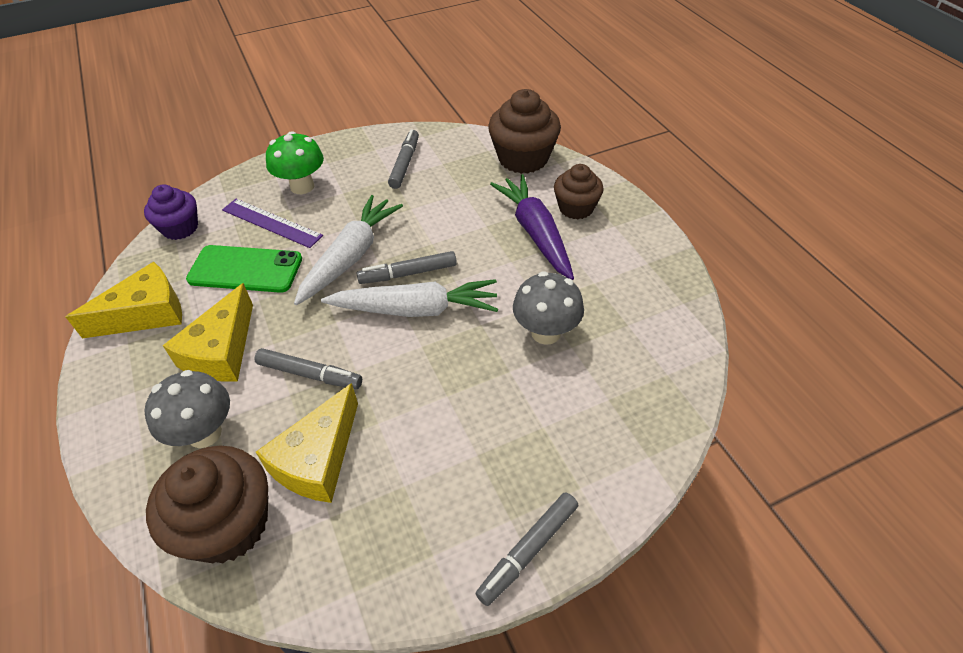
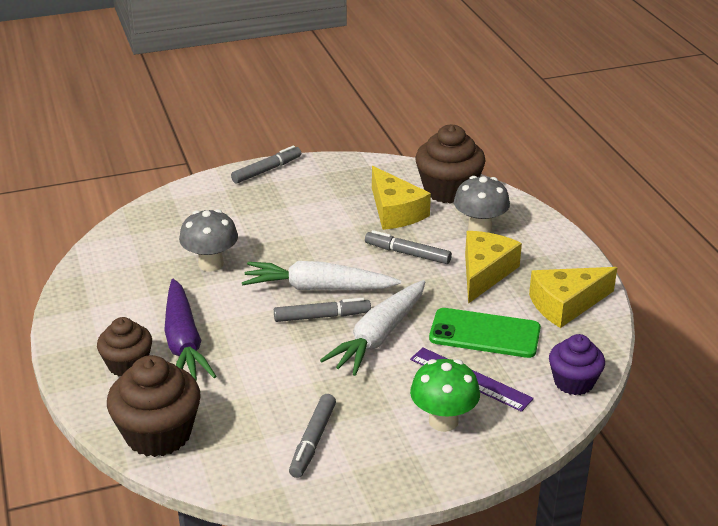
camera: 175 degrees left, 15 degrees down
yellow cheese [256,383,358,503] -> yellow cheese turned 120 degrees clockwise [372,166,431,230]

